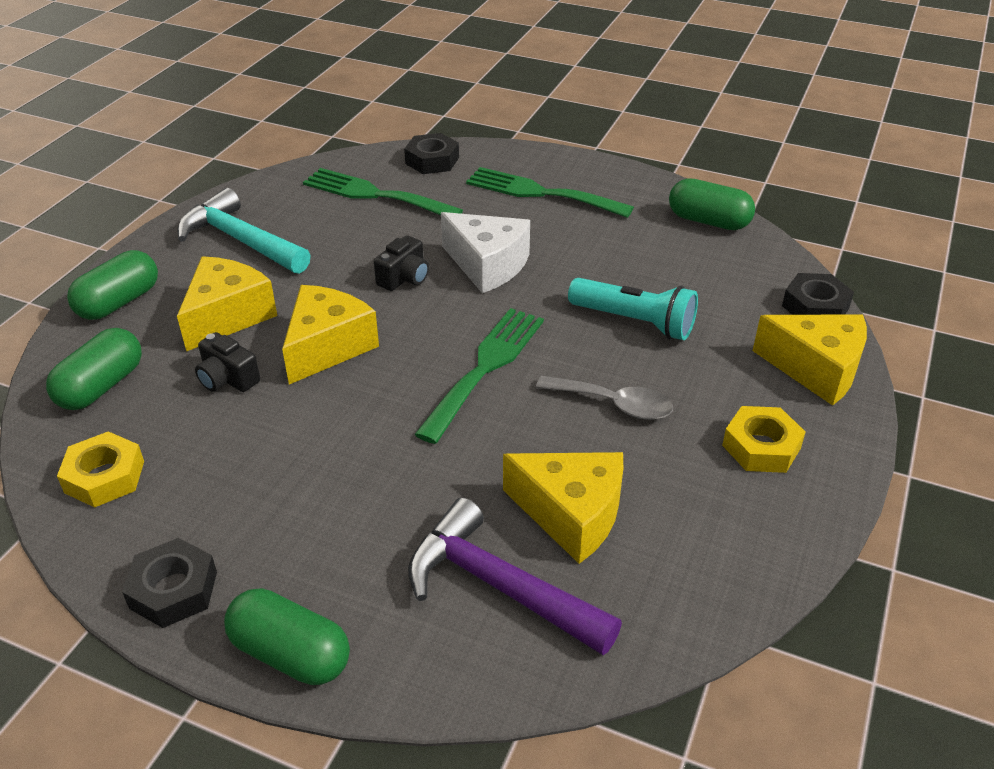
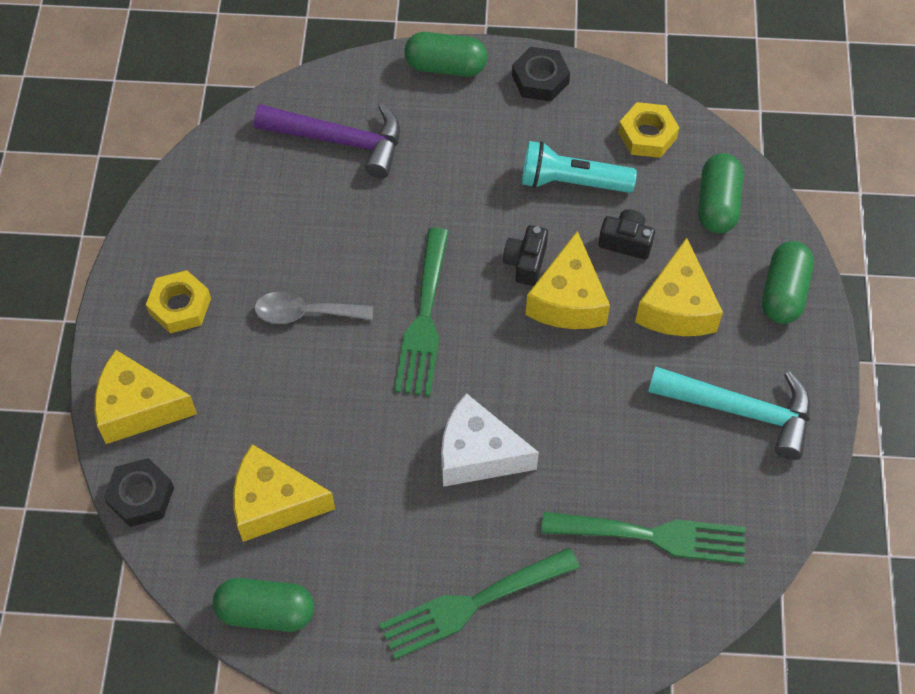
camera: 160 degrees right, 20 degrees up
black camera [374,235,429,291] -> black camera moved to [503,225,548,286]
black nut [404,133,459,174] -> none
green fork [466,167,634,218] -> green fork turned 150 degrees clockwise [379,548,580,659]
yellow cheese [503,452,623,564] -> yellow cheese moved to [233,444,335,542]
turquoise flashlight [568,278,698,340] -> turquoise flashlight moved to [522,141,637,193]

